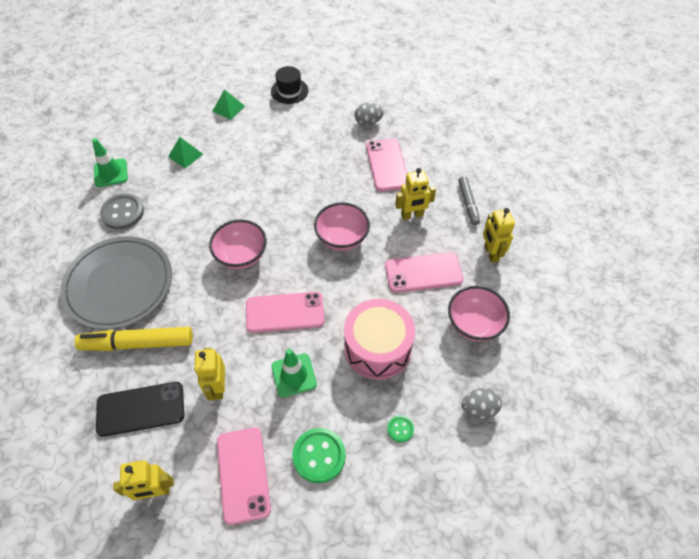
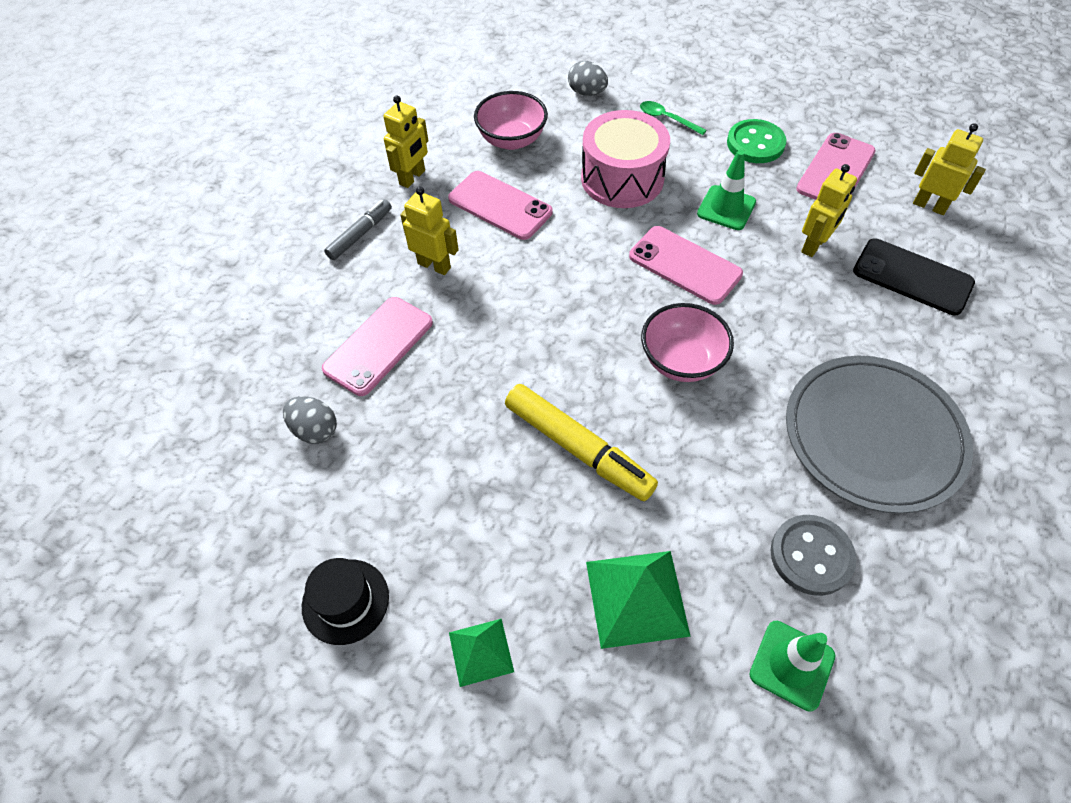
camera: 135 degrees left, 0 degrees up
yellow marker [74,327,193,351] -> yellow marker moved to [505,384,658,501]
green pyramid [168,137,203,168] -> green pyramid [586,551,691,649], size x1.66
pink bowl [314,203,370,251] -> none
green button [387,415,414,442] -> green spoon [640,101,707,135]

